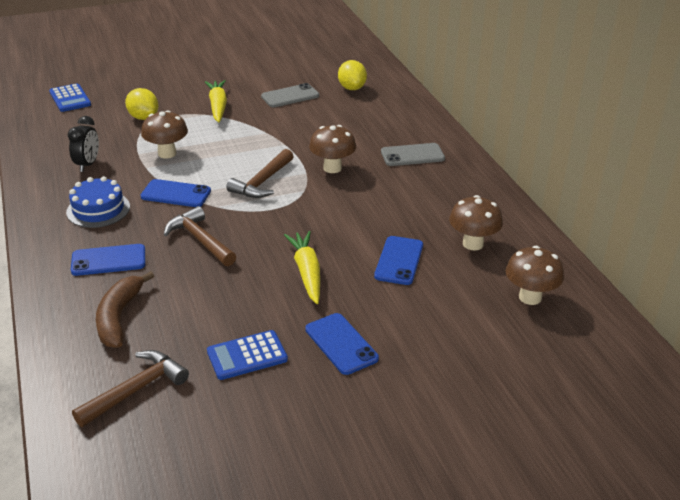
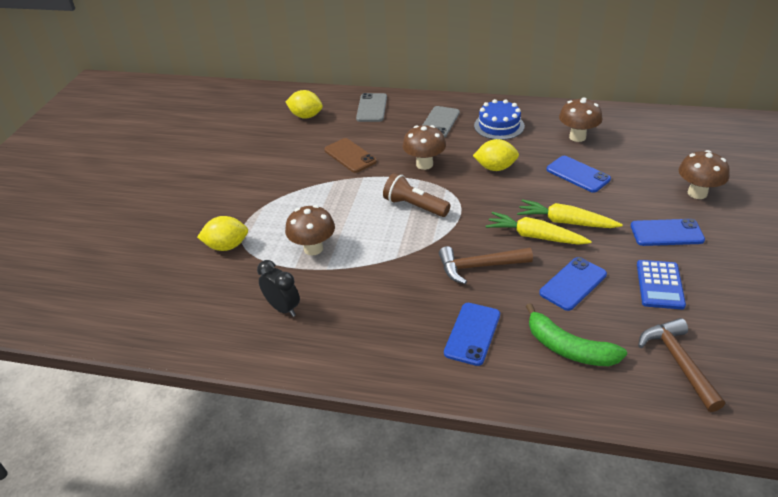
camera: 55 degrees left, 5 degrees up
blue calculator [49,83,91,112] -> none
blue cake [66,176,130,228] -> blue cake moved to [474,99,525,140]
brown banana [96,271,154,348] -> green banana [526,303,627,366]
blue phone [140,179,211,207] -> blue phone moved to [539,257,607,311]
yellow carrot [205,80,227,122] -> yellow carrot moved to [486,212,592,245]
brown hammer [226,149,294,198] -> brown flashlight [383,173,451,217]
grey phone [261,83,319,107] -> grey phone moved to [356,93,387,122]
brown mushroom [506,246,564,305] -> brown mushroom moved to [679,150,730,199]
none -> brown phone [324,138,377,173]
none -> yellow lemon [473,139,519,171]

